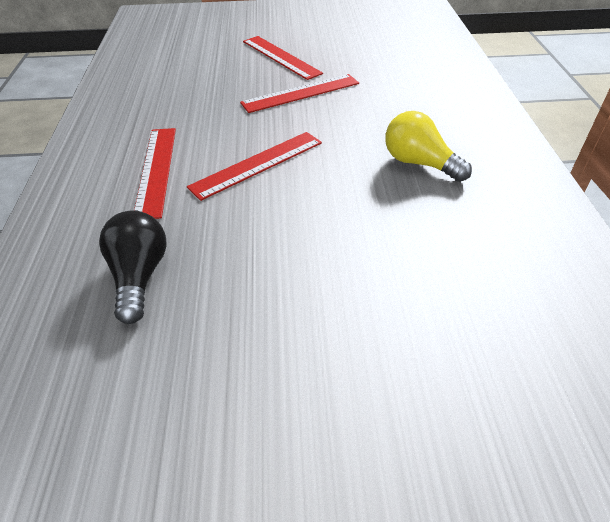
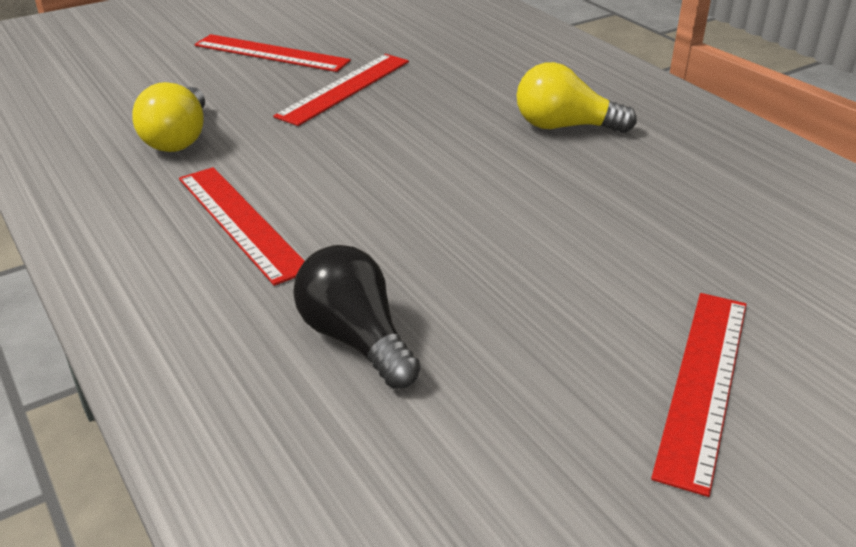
camera: 30 degrees left, 10 degrees down
red ruler [187,132,322,201] -> red ruler moved to [651,293,746,497]
none -> yellow light bulb [132,82,205,152]

